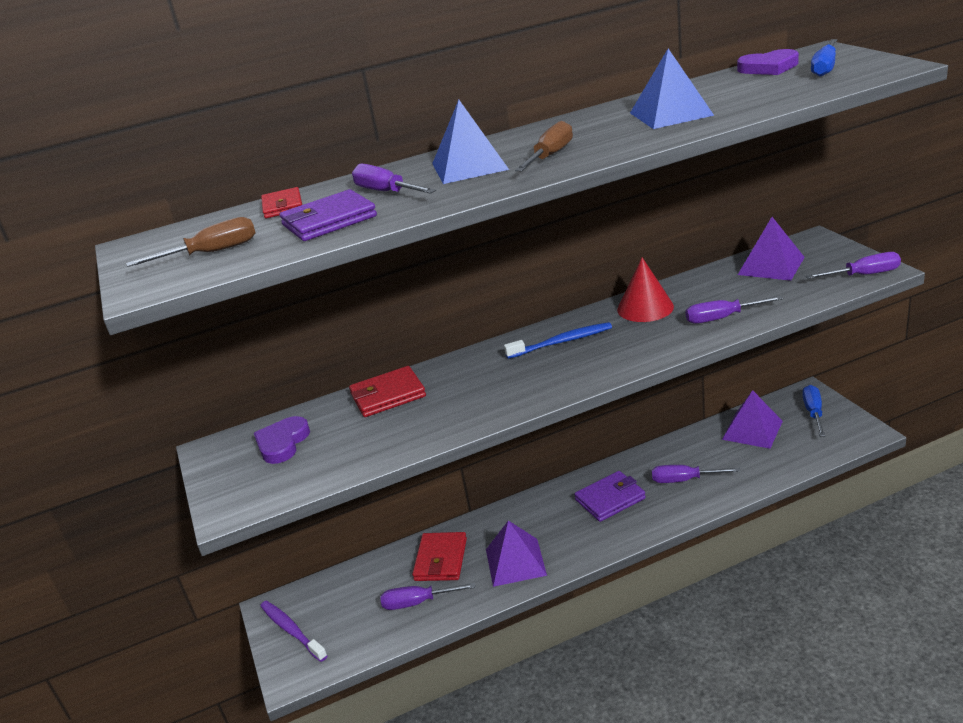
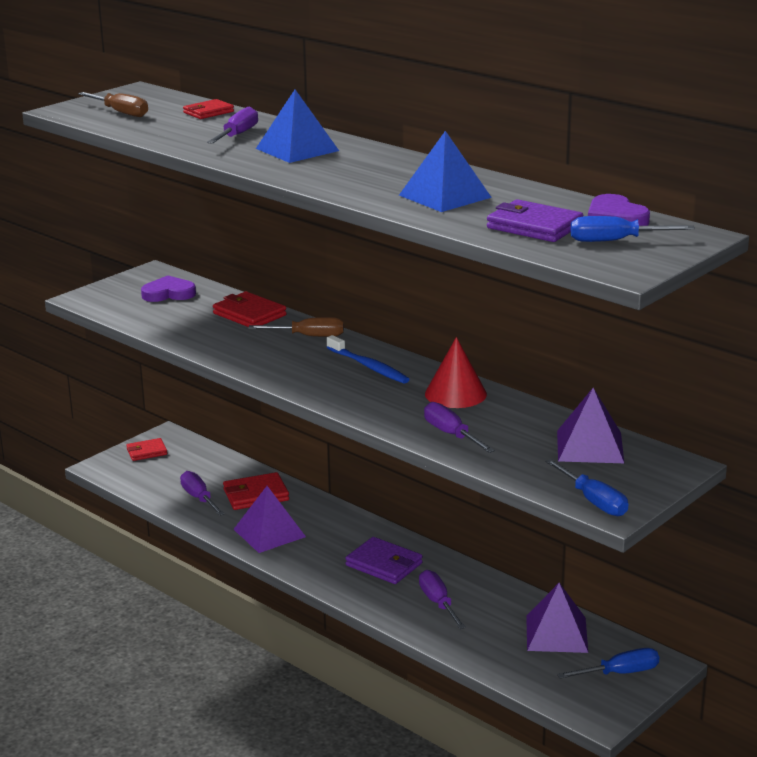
camera: 60 degrees right, 5 degrees down
purple toothbrush [260,600,328,662] -> red wallet [126,438,167,461]
purple wallet [280,189,377,241] -> purple wallet moved to [487,199,583,242]
brown screwdriver [515,121,573,171] -> brown screwdriver moved to [248,317,344,337]
purple screwdriver [806,252,901,279] -> blue screwdriver [545,459,628,516]

